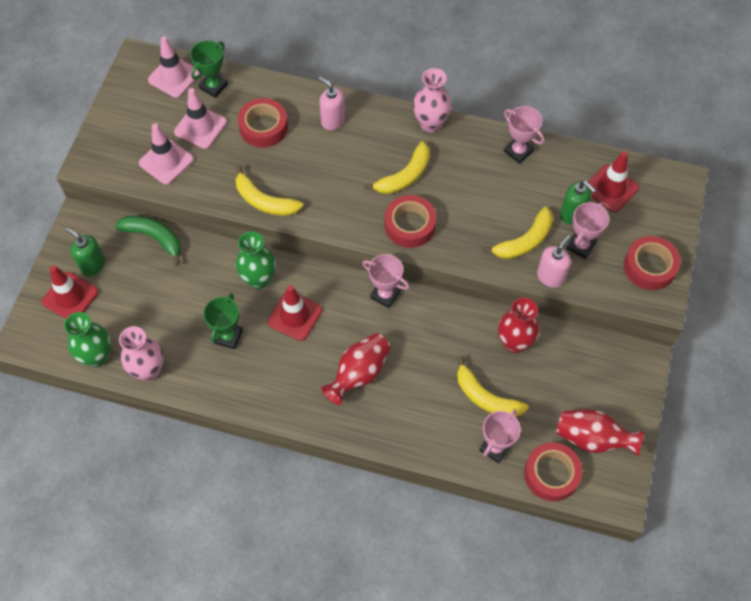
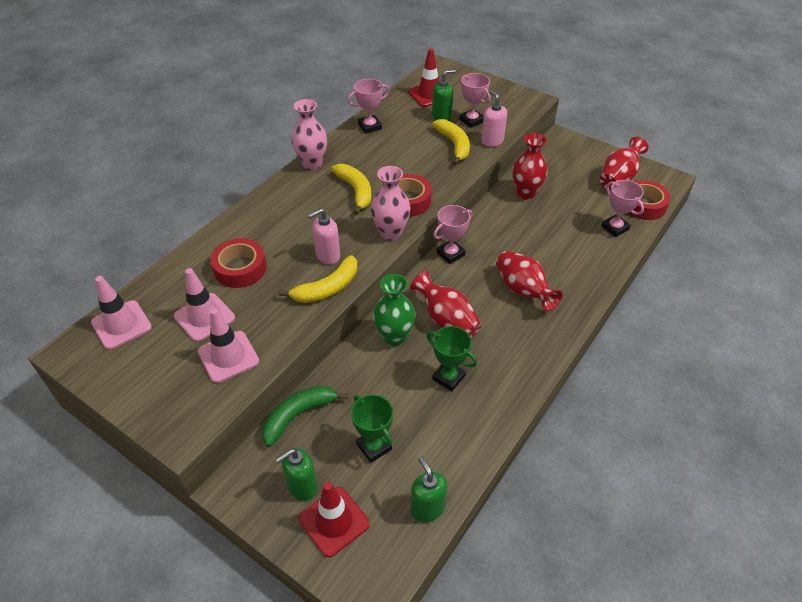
camera: 70 degrees left, 15 degrees down
green vase [64,312,111,367] -> green soap dispenser [411,456,447,522]
pink vase [119,326,164,381] -> pink vase moved to [371,166,411,241]
green trophy [190,40,228,98] -> green trophy moved to [351,394,393,463]
red traffic cone [267,285,322,341] -> red vase [410,271,481,337]
pink soap dispenser [318,77,345,130] -> pink soap dispenser moved to [308,208,340,264]
yellow banana [457,356,529,417] -> none
red tape [624,236,681,290] -> none

